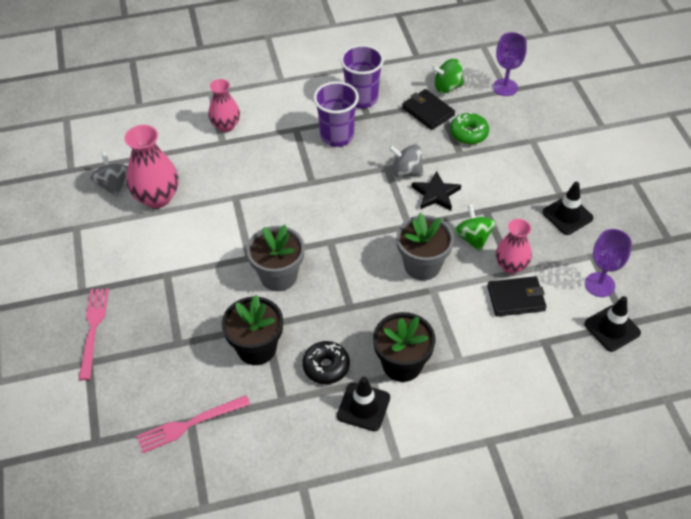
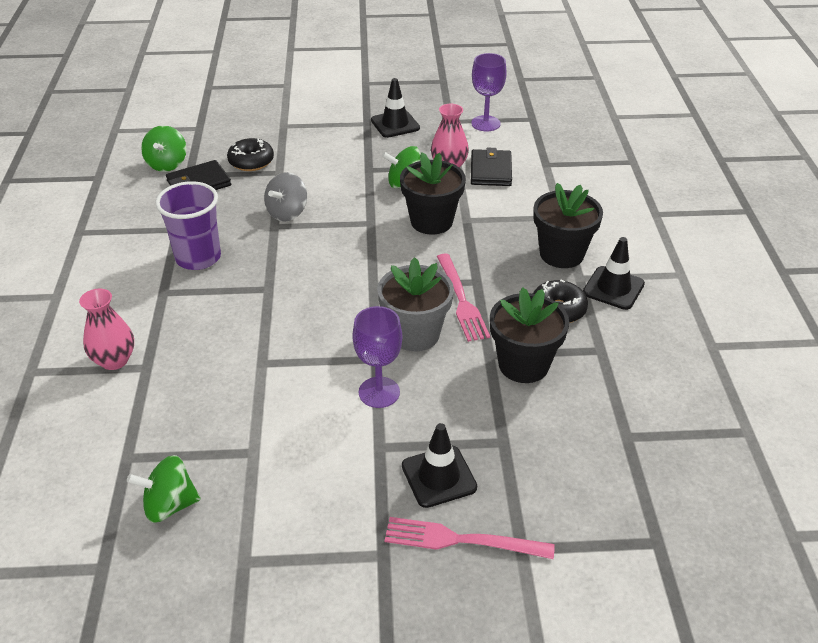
camera: 80 degrees left, 10 degrees down
grey spinning top [90,152,128,197] -> green spinning top [127,455,201,523]
pink vase [124,125,179,208] -> none
pink fork [137,395,250,453] -> pink fork moved to [437,254,490,342]
purple cup [340,45,384,108] -> none
grey flower pot [396,213,454,280] -> black flower pot [400,152,466,234]
black star [412,171,461,210] -> none
green donut [450,113,489,144] -> black donut [227,138,274,171]
purple goblet [493,32,527,96] -> purple goblet moved to [352,306,402,408]
black traffic cone [584,296,641,352] -> black traffic cone moved to [402,423,477,508]

